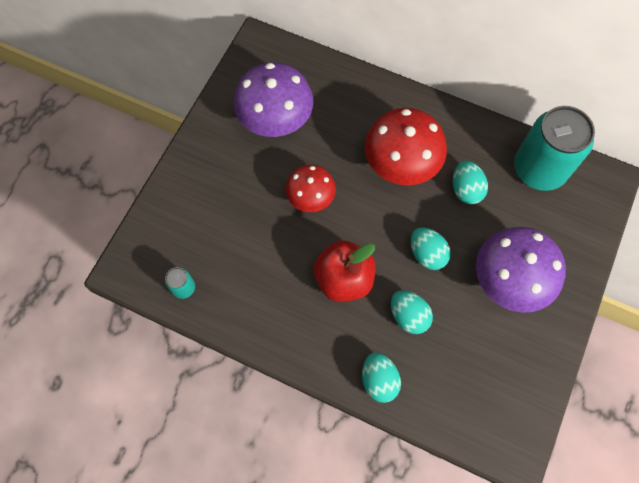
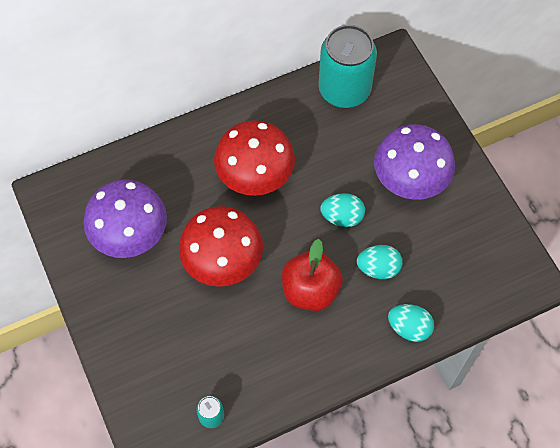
camera: 50 degrees left, 5 degrees down
red mushroom [286,165,336,212] -> red mushroom [179,206,263,287], size x1.63
turquoise egg [453,161,488,204] -> none

